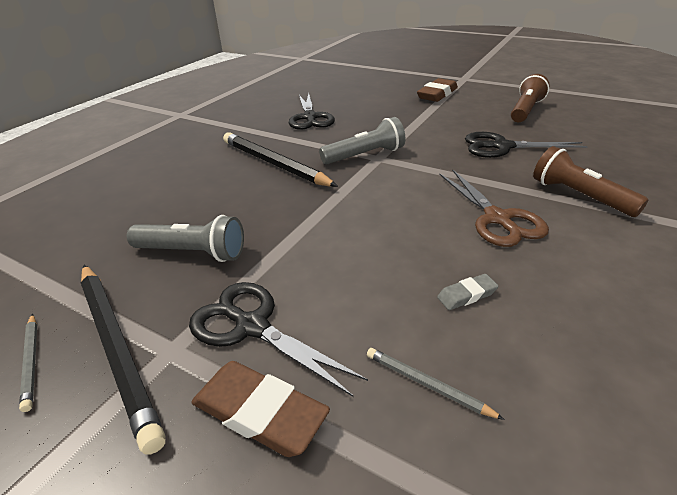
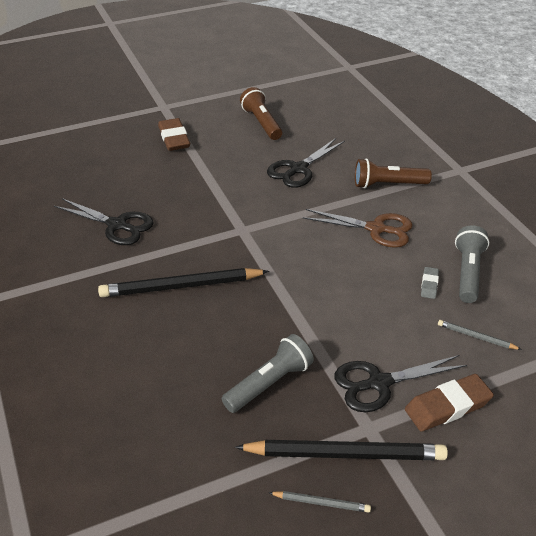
camera: 55 degrees left, 5 degrees up
grey flashlight [319,117,405,164] -> grey flashlight moved to [455,225,489,303]
grey pencil [367,348,505,420] -> grey pencil turned 45 degrees clockwise [438,320,522,350]

